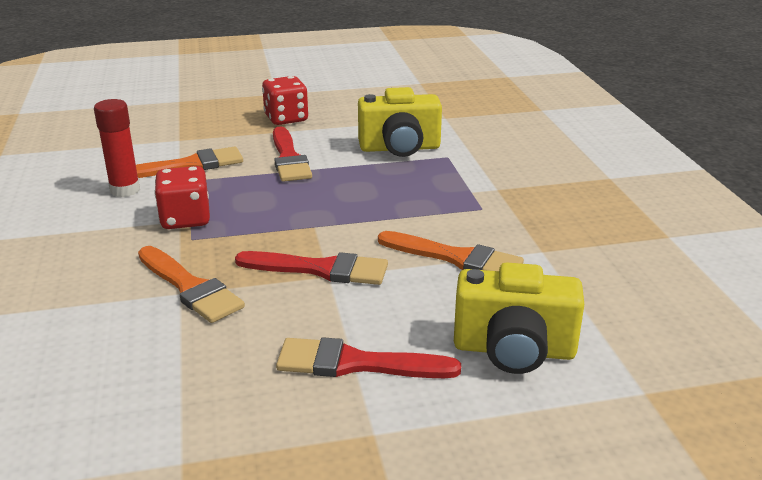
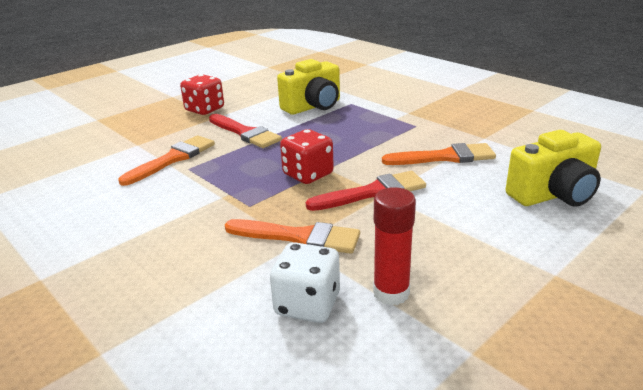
camera: 30 degrees left, 0 degrees up
red glue stick [94,99,140,197] -> red glue stick moved to [373,187,416,306]
red dice [154,166,210,229] -> red dice moved to [280,129,334,184]
red brush [276,338,461,378] -> none
none -> white dice [270,242,340,323]

